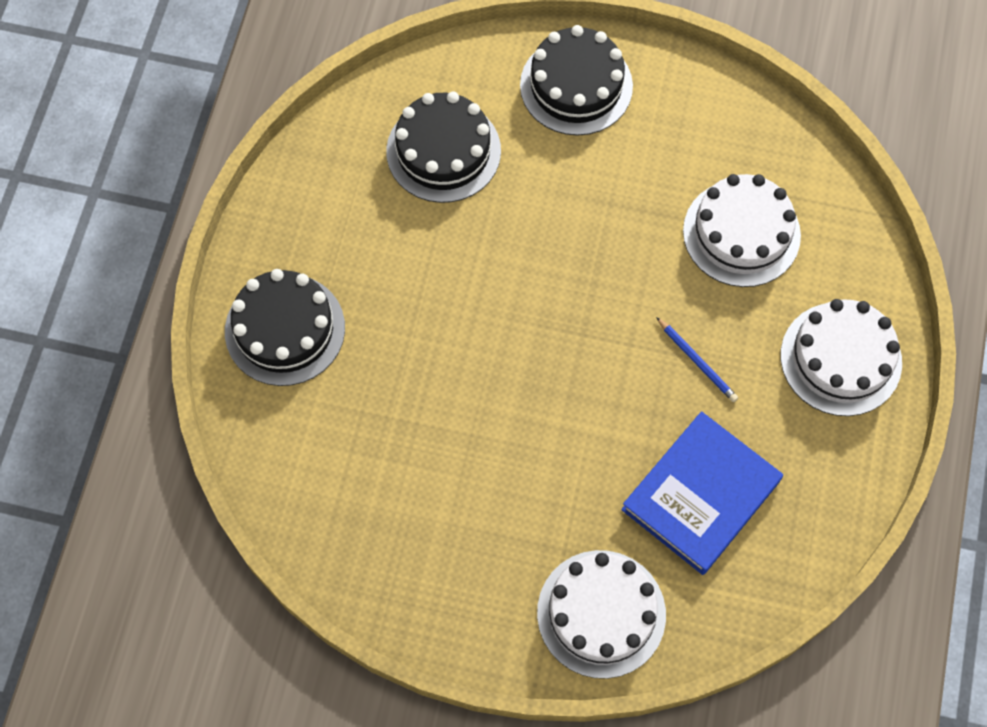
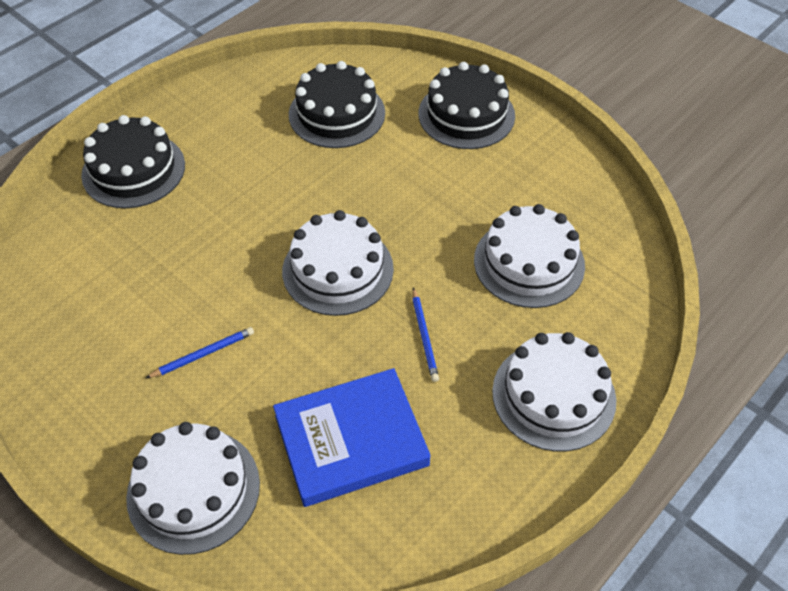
camera: 30 degrees right, 15 degrees down
none -> blue pencil [146,327,254,378]
none -> white cake [282,210,394,316]

